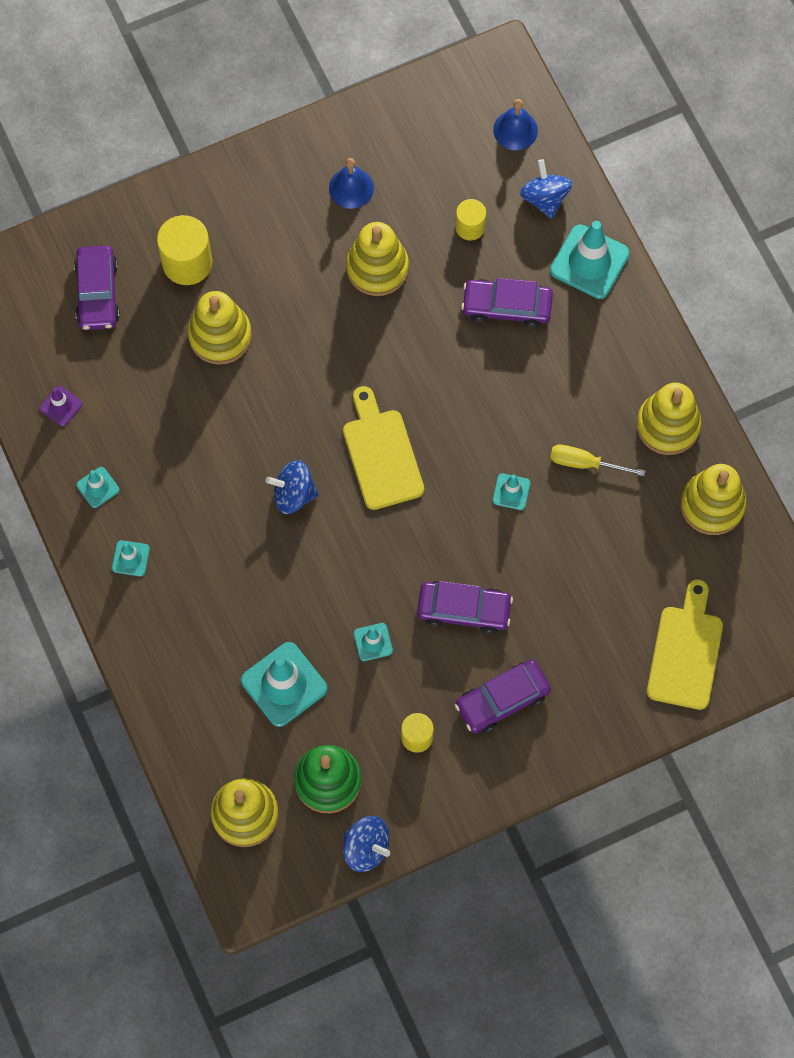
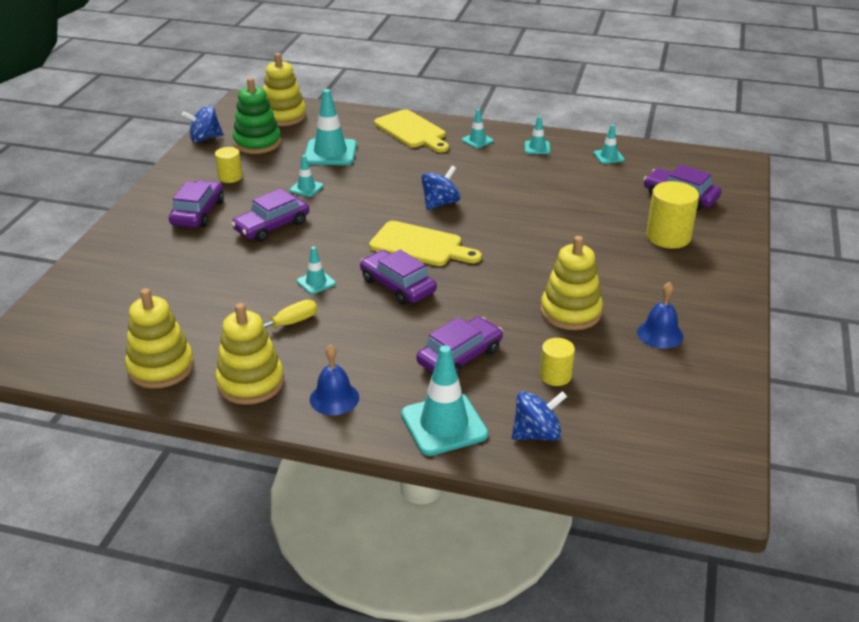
camera: 130 degrees right, 35 degrees down
purple traffic cone [40,386,83,426] -> turquoise traffic cone [594,125,625,164]
yellow stacking toy [188,291,252,365] -> none
blue bell [493,99,538,150] -> blue bell moved to [310,344,359,415]
blue spinning top [520,159,572,219] -> blue spinning top turned 45 degrees counterclockwise [512,391,567,441]
yellow cutting board [647,579,723,710] -> yellow cutting board moved to [374,109,449,152]
none -> purple car [360,250,437,305]

